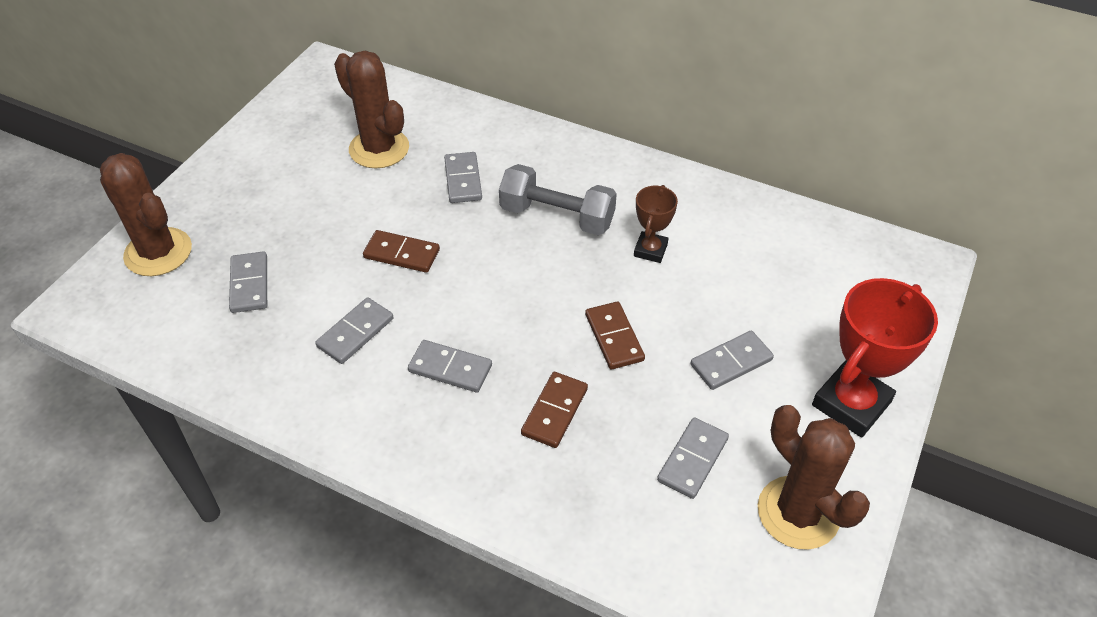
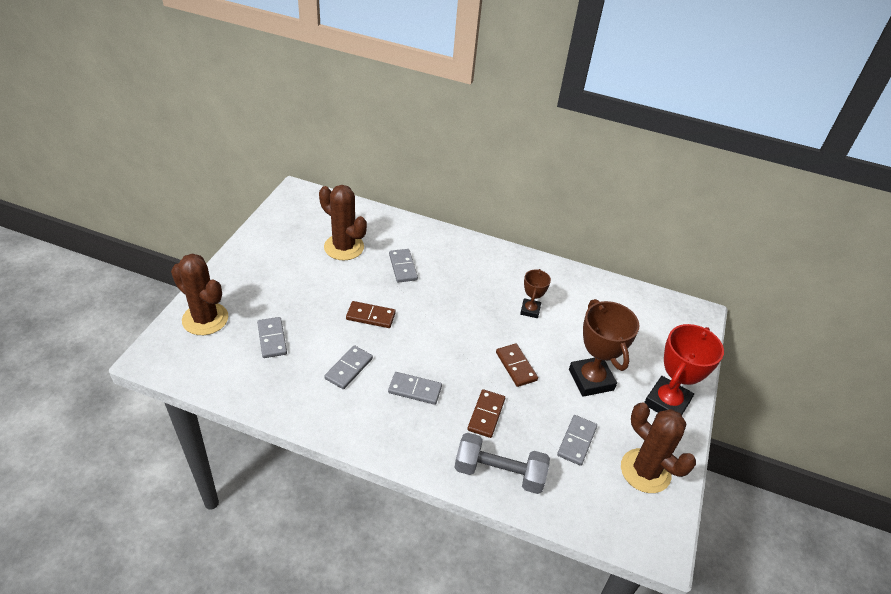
camera: 10 degrees left, 5 degrees down
grey dumbbell [499,164,617,235] -> grey dumbbell moved to [454,433,550,494]
grey domino [691,331,774,390] -> brown trophy [569,299,640,397]

